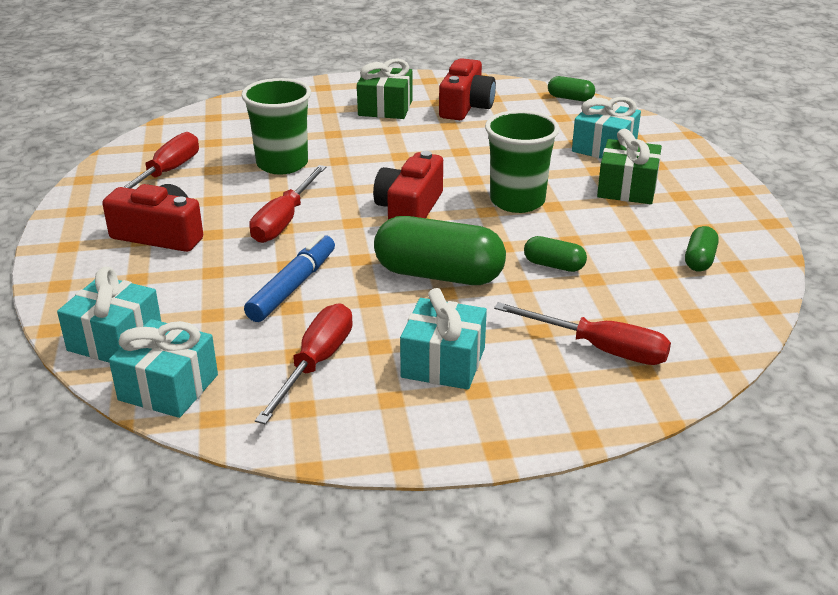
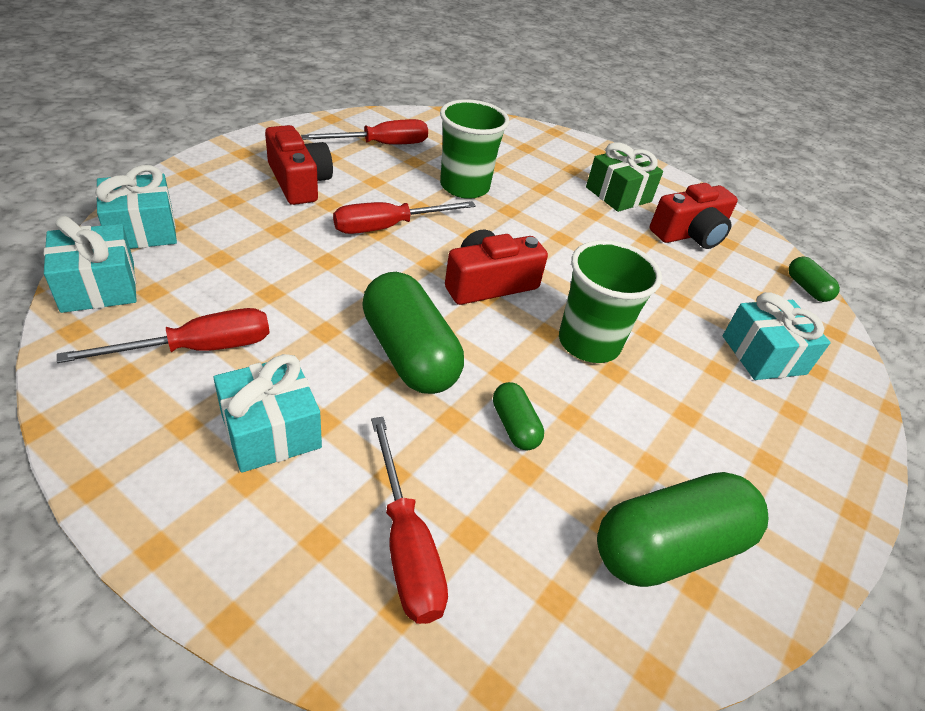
camera: 40 degrees right, 10 degrees up
blue marker [244,234,335,322] -> none
green gift [597,129,662,204] -> none
green capsule [685,226,719,272] -> green capsule [597,472,769,587], size x2.05

